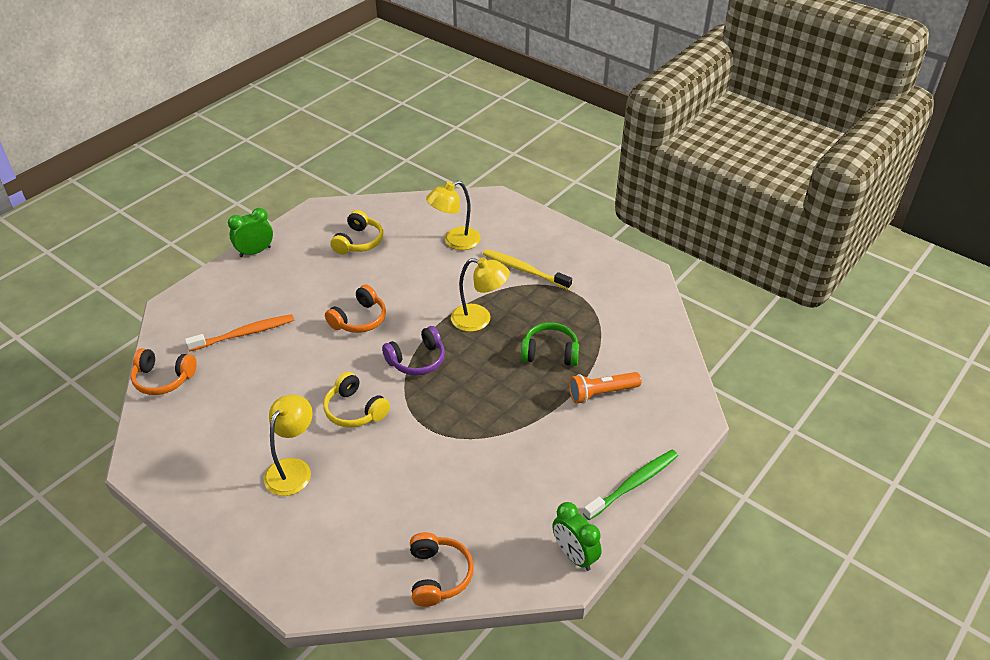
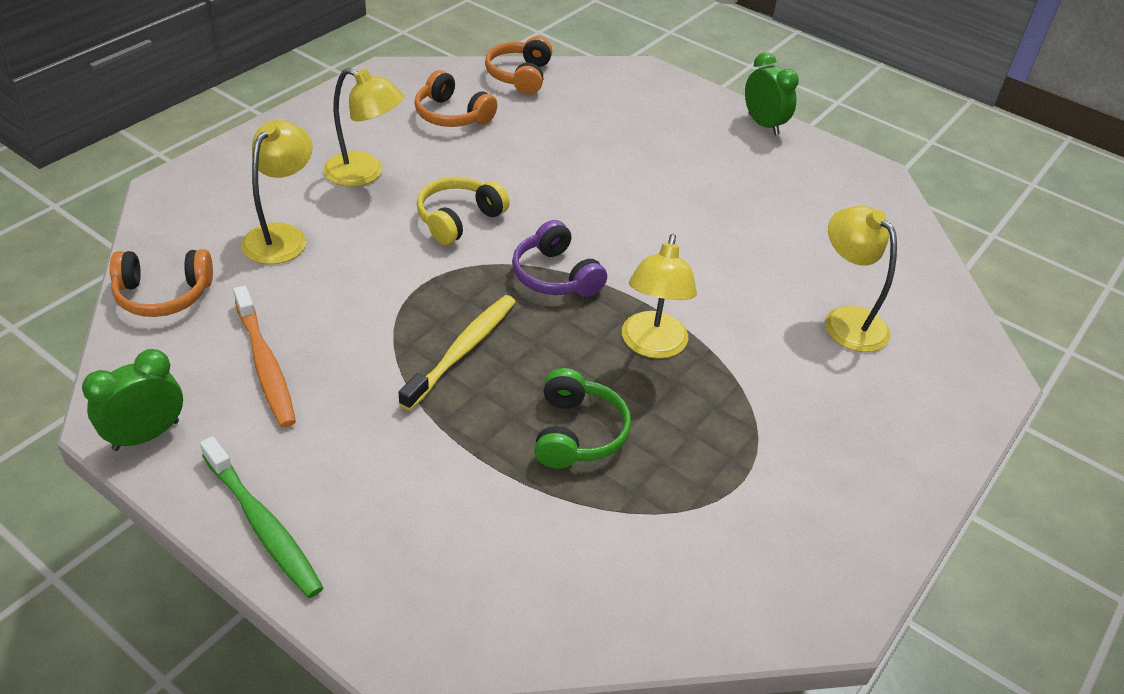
camera: 85 degrees right, 0 degrees up
orange toothbrush [185,314,294,351] -> orange toothbrush moved to [233,286,296,427]
orange headphones [325,285,386,333] -> orange headphones moved to [415,70,497,127]
yellow headphones [330,210,383,254] -> none
yellow toothbrush [483,249,572,290] -> yellow toothbrush moved to [399,295,516,411]
orange flashlight [569,372,641,404] -> none
none -> yellow lamp [241,120,313,264]

